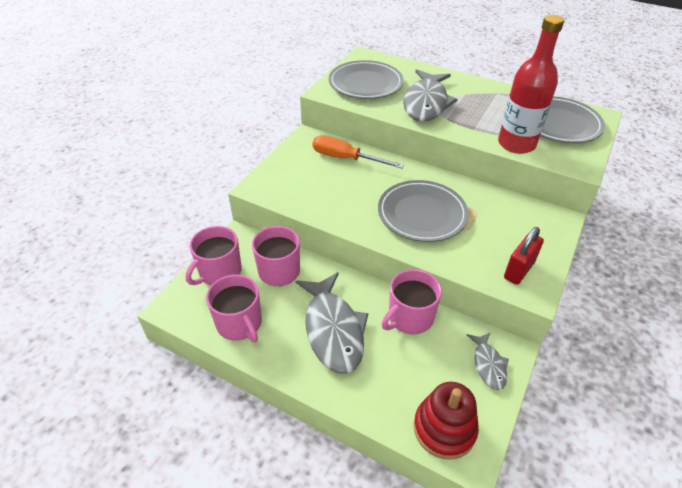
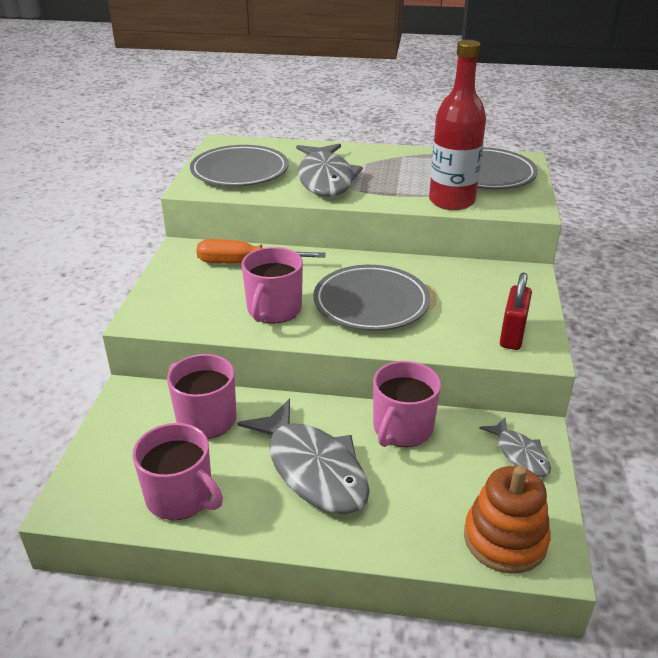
camera: 20 degrees left, 10 degrees down
pink mug [186,226,242,285] -> pink mug moved to [242,247,303,324]
red stacking toy [414,382,479,460] -> orange stacking toy [464,466,551,574]

